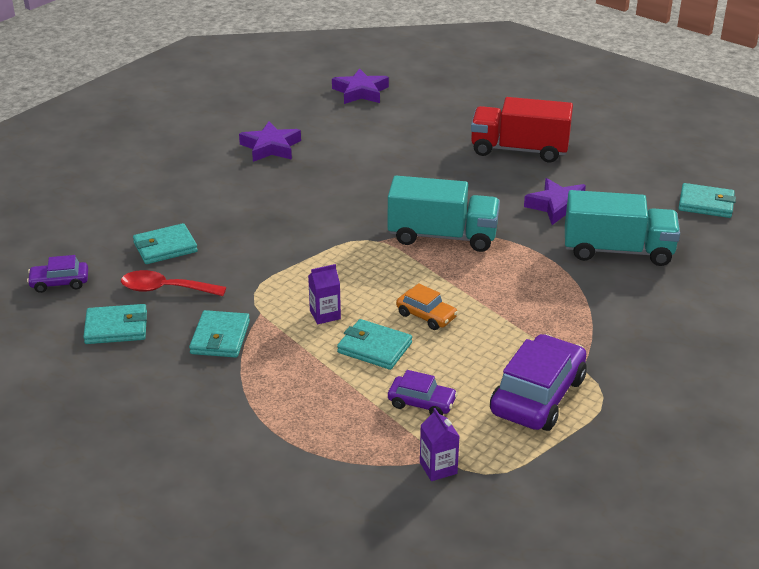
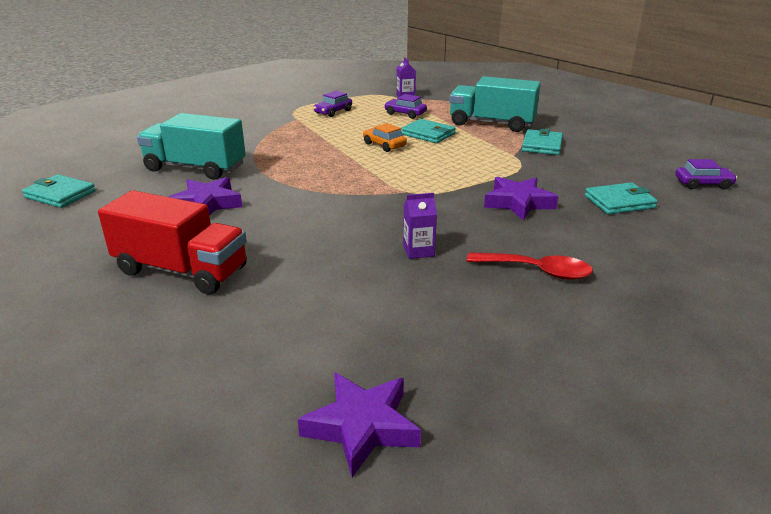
camera: 170 degrees left, 5 degrees down
turquoise wallet [83,304,147,344] -> none
red spoon [121,270,226,296] -> red spoon moved to [467,252,593,280]
purple star [239,121,301,162] -> purple star moved to [484,177,558,220]
purple carton [308,264,341,324] -> purple carton moved to [403,193,437,259]
turquoise truck [388,176,500,252] -> turquoise truck moved to [449,76,541,132]
purple car [490,334,586,431] -> purple car [313,91,352,117], size x0.53

